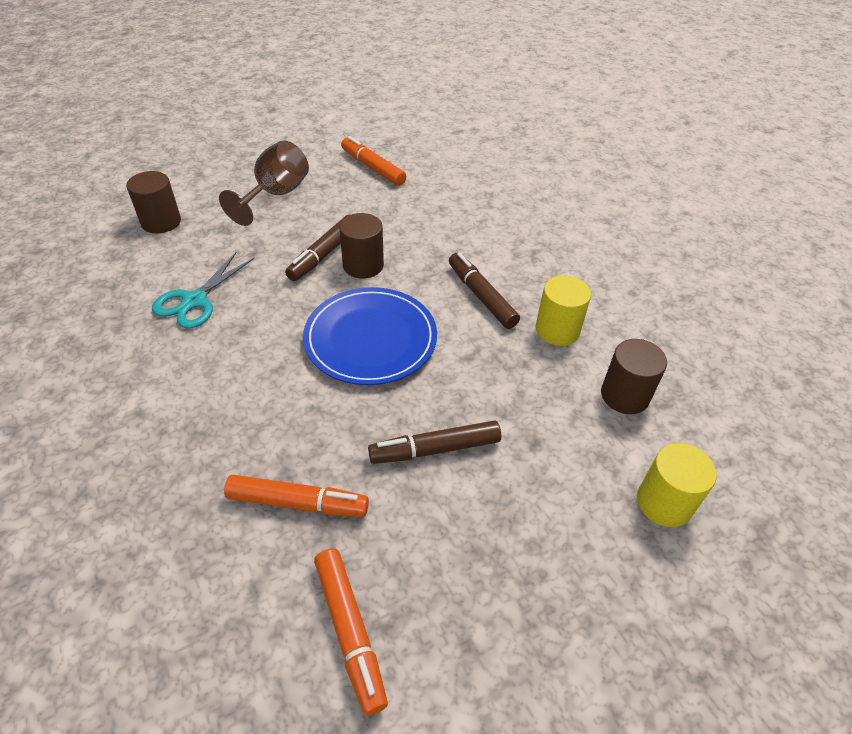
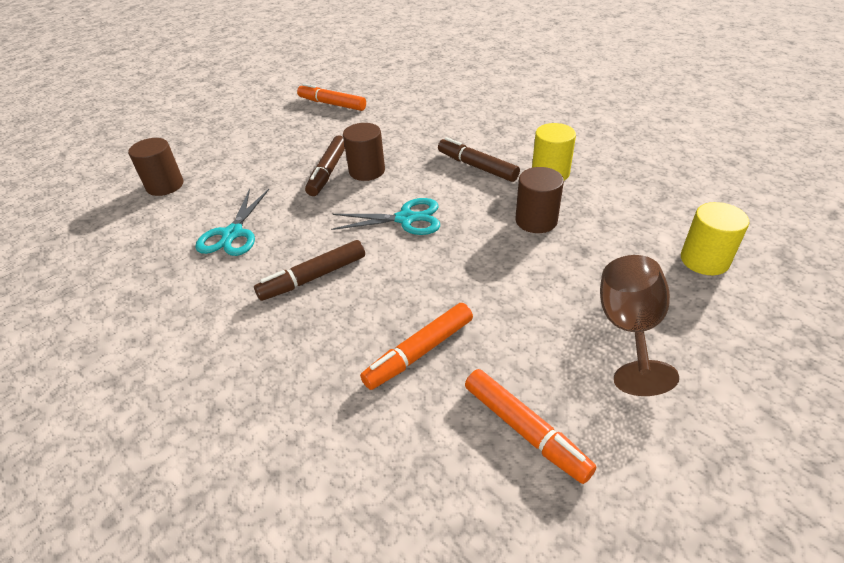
camera: 15 degrees left, 5 degrees down
brown goblet [219,140,309,226] -> brown goblet moved to [600,255,679,396]
orange marker [224,475,369,517] -> orange marker turned 150 degrees clockwise [360,303,473,390]
blue plate [303,287,437,385] -> turquoise scissors [331,198,440,235]
brown marker [368,420,501,464] -> brown marker moved to [254,240,365,301]
brown cylinder [601,339,667,414] -> brown cylinder moved to [515,167,564,233]

